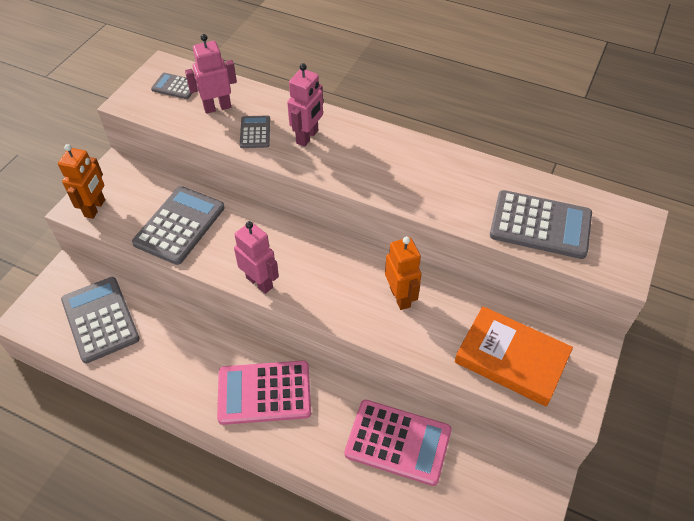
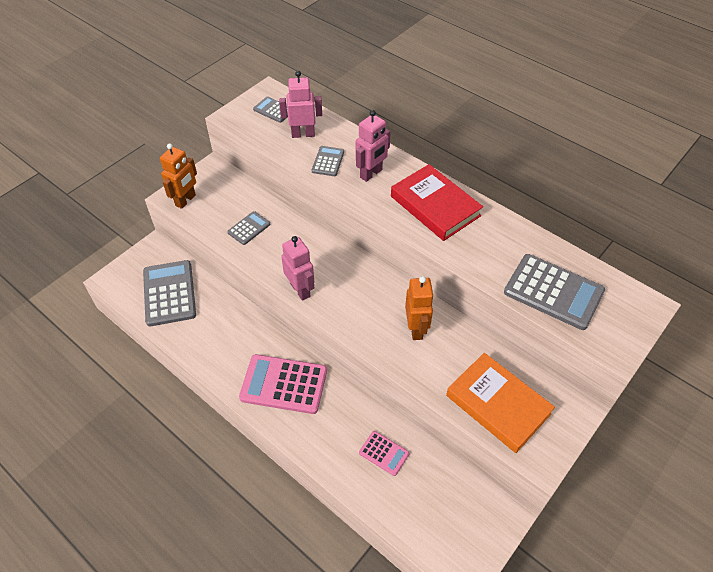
camera: 15 degrees right, 0 degrees up
grey calculator [132,186,225,265] -> grey calculator [227,211,270,245], size x0.52
pink calculator [344,400,452,486] -> pink calculator [359,431,410,476], size x0.52
none -> red book [391,164,483,241]

